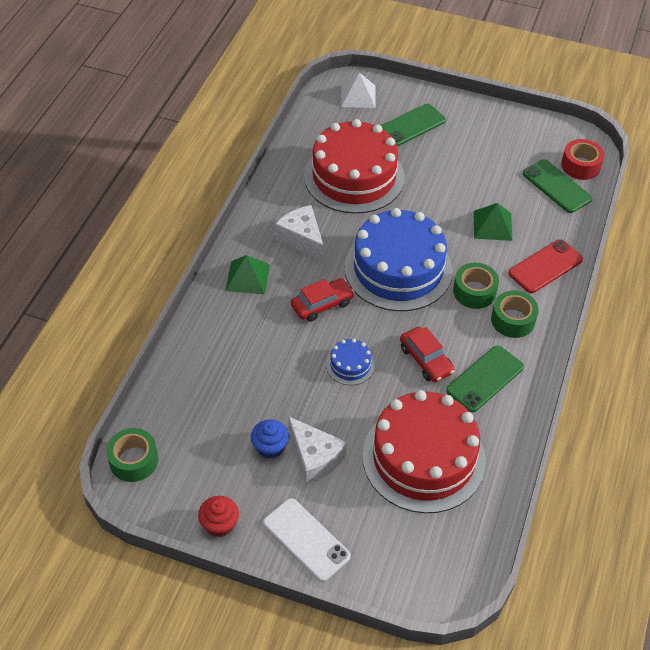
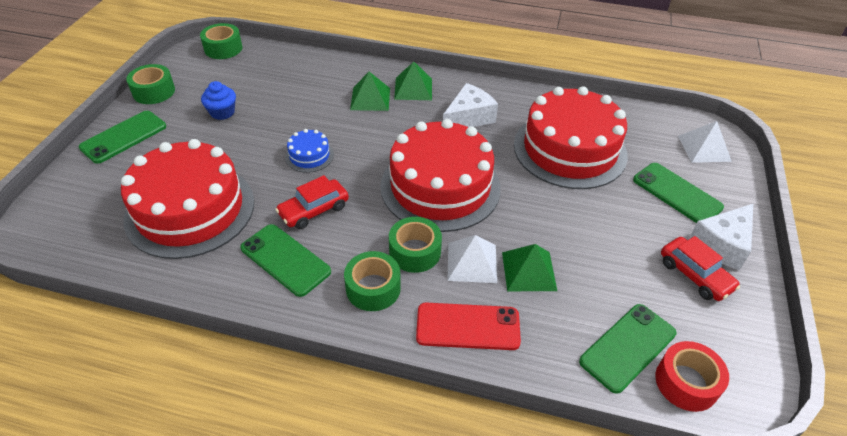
camera: 85 degrees right, 5 degrees down
red cupcake [198,496,239,537] -> green tape [126,64,175,104]
white phone [263,498,351,582] -> green phone [79,111,166,164]
white cheese [289,417,347,484] -> white cheese moved to [688,204,753,270]
red car [291,278,354,322] -> red car moved to [661,236,740,301]
blue cake [345,208,453,311] -> red cake [380,119,501,232]
red phone [508,239,583,293] -> red phone turned 45 degrees counterclockwise [416,303,521,350]
none -> green pyramid [350,72,390,111]
none -> white pyramid [447,235,497,283]

